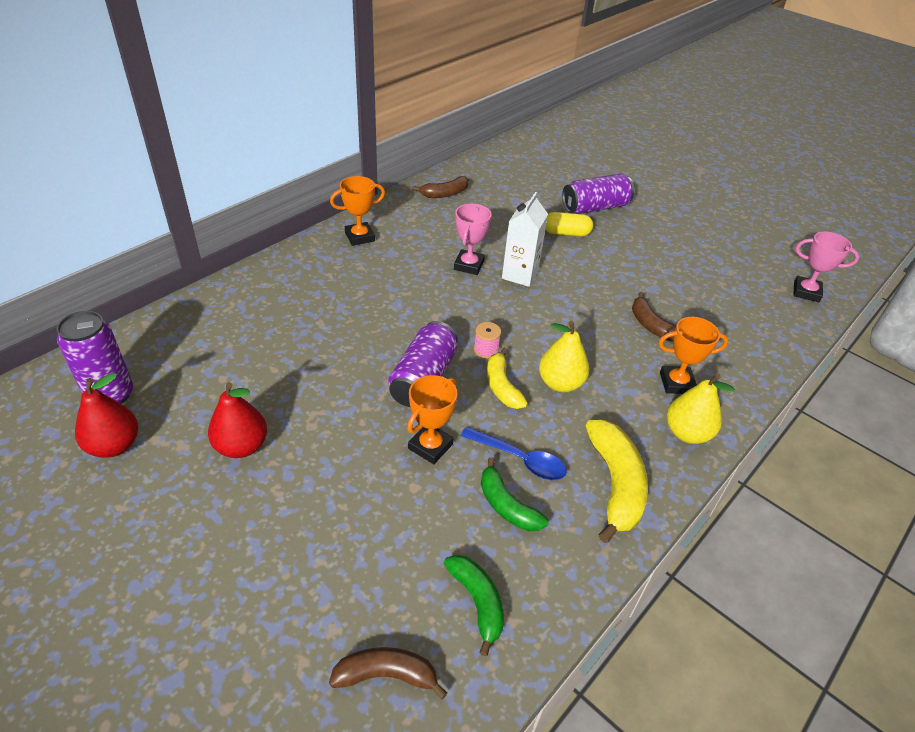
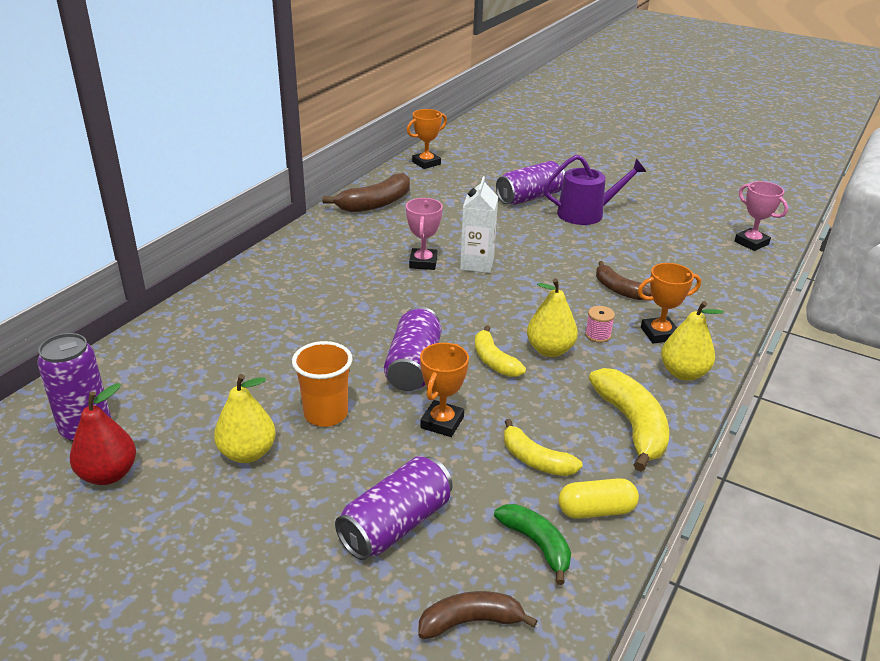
camera: 10 degrees left, 10 degrees down
red pear [208,382,267,458] -> yellow pear [214,374,276,463]
orange trophy [330,176,385,246] -> orange trophy moved to [407,109,447,169]
brown banana [412,176,469,198] -> brown banana [322,173,410,212], size x1.57
blue spoon [461,427,567,480] -> none
pink spool [474,322,501,358] -> pink spool moved to [585,306,615,343]
green banana [481,457,549,531] -> yellow banana [504,419,583,476]
yellow capsule [545,212,593,237] -> yellow capsule moved to [558,478,639,519]
pink trophy [794,232,859,302] -> pink trophy turned 45 degrees clockwise [735,181,788,251]
none -> orange cup [292,341,352,427]
none -> purple can [335,456,453,560]
none -> purple watering can [543,155,646,225]

